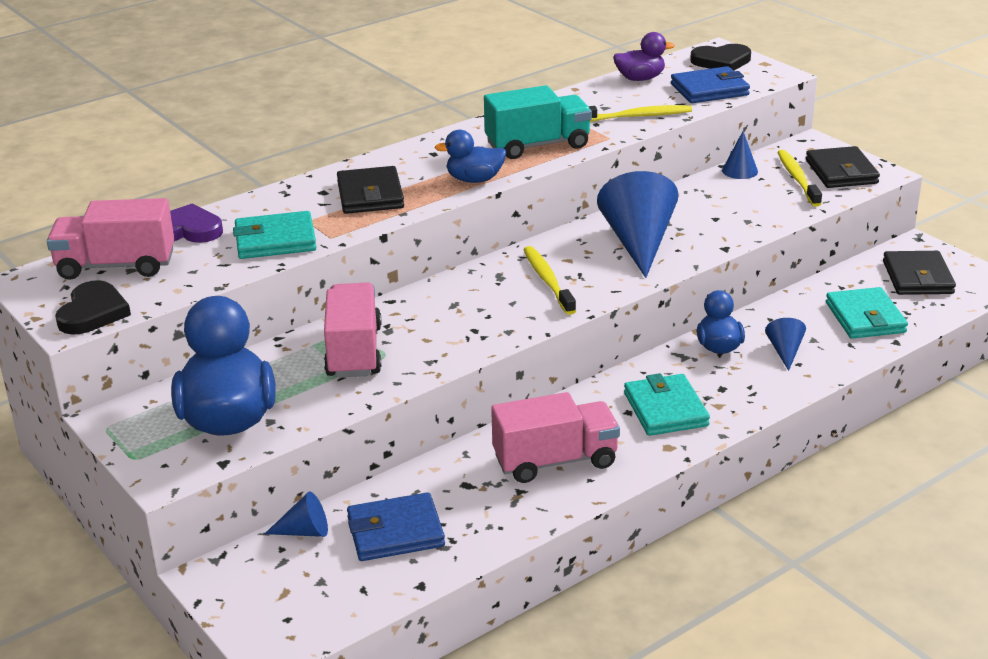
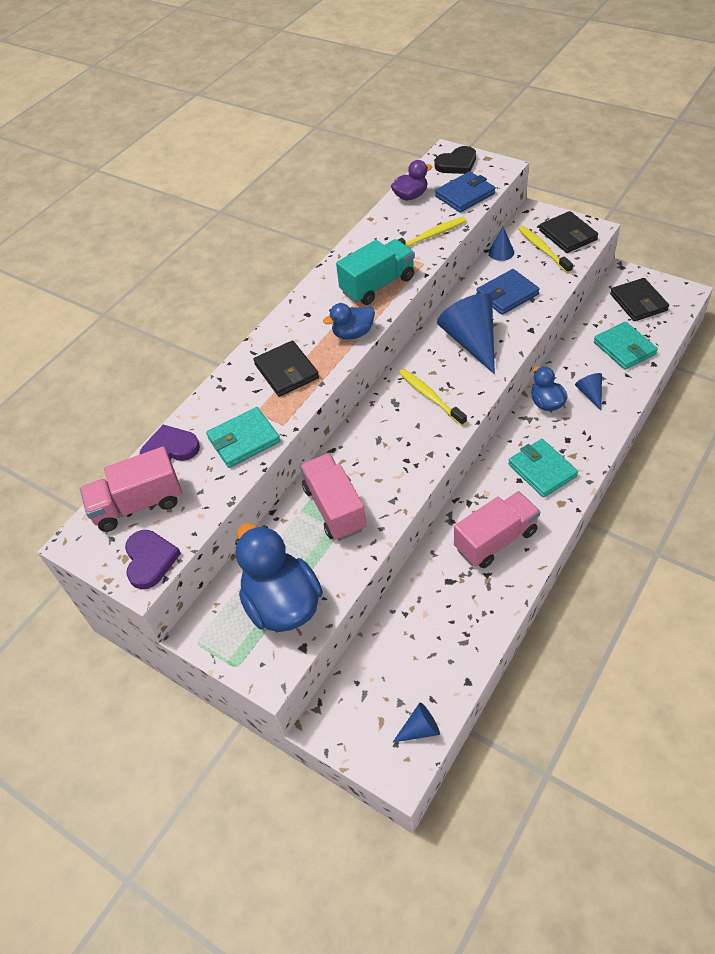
camera: 15 degrees left, 20 degrees up
black heart [55,280,131,334] -> purple heart [125,530,181,589]
blue cone [265,491,328,537] -> blue cone moved to [392,702,440,743]
blue wallet [347,492,445,561] -> blue wallet moved to [476,269,540,315]

